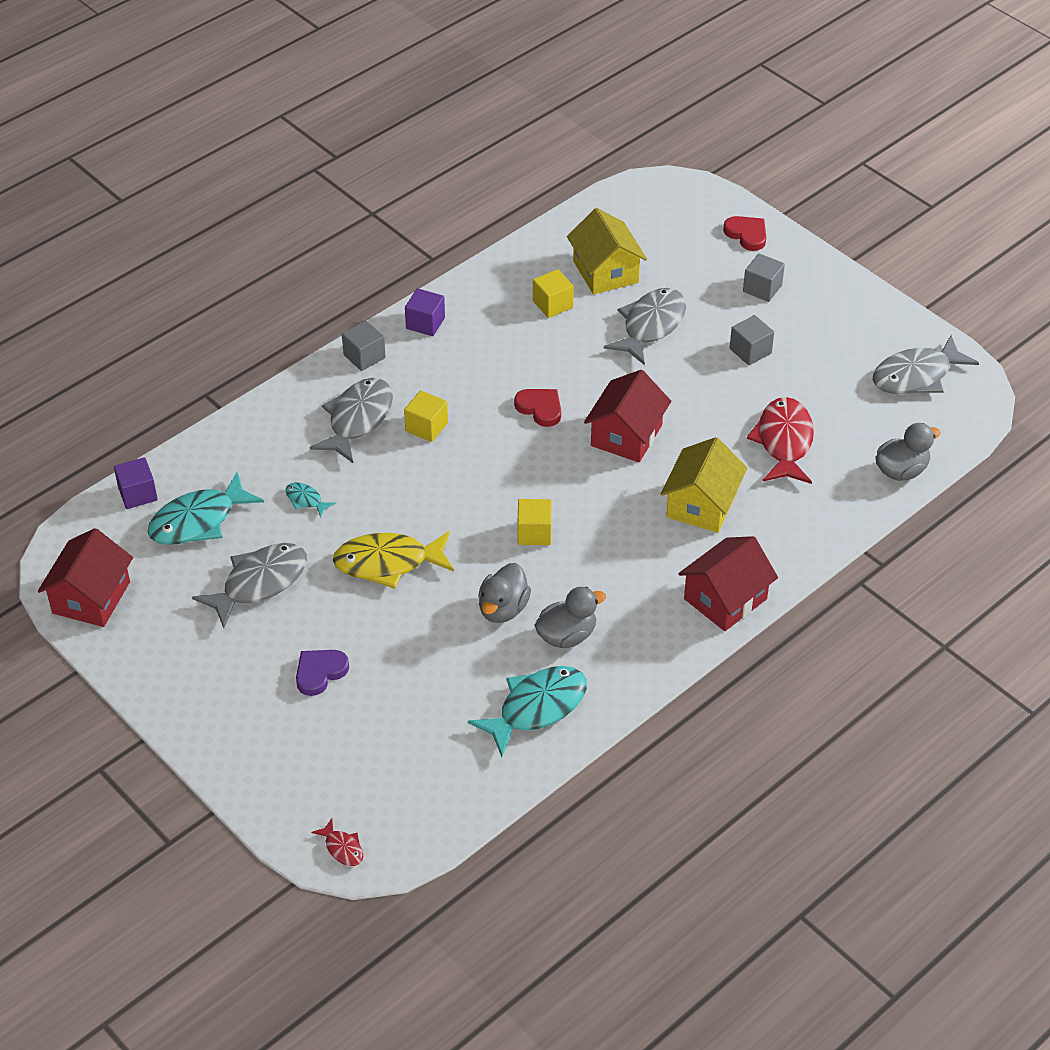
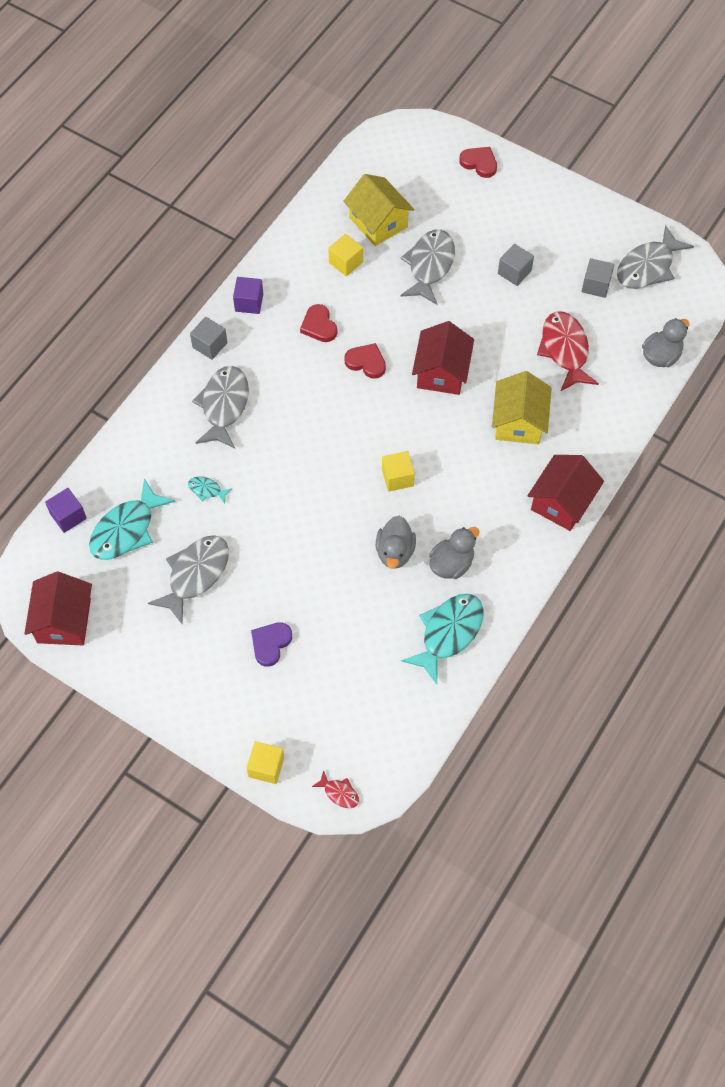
camera: 15 degrees left, 15 degrees up
yellow fish [333,531,454,589] -> none
yellow cube [404,390,448,442] -> yellow cube moved to [246,741,284,784]
grey cube [743,253,785,302] -> grey cube moved to [582,258,614,298]
none -> red heart [300,304,337,342]

